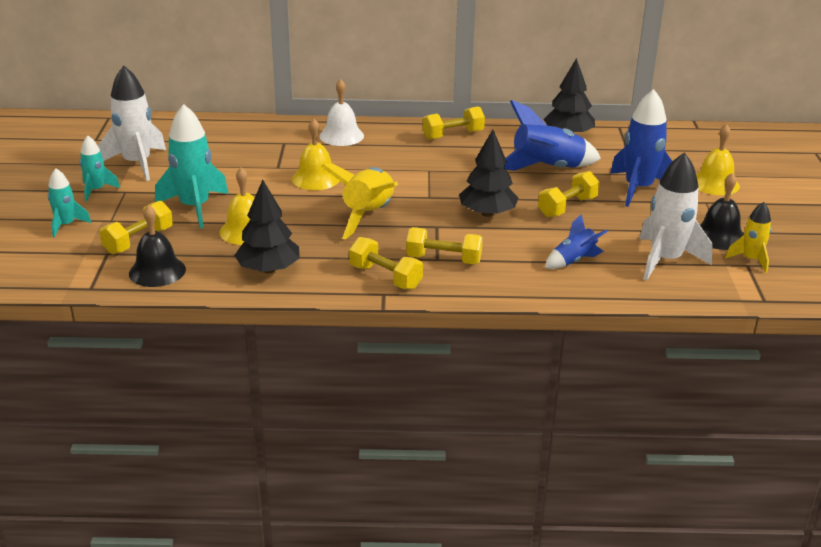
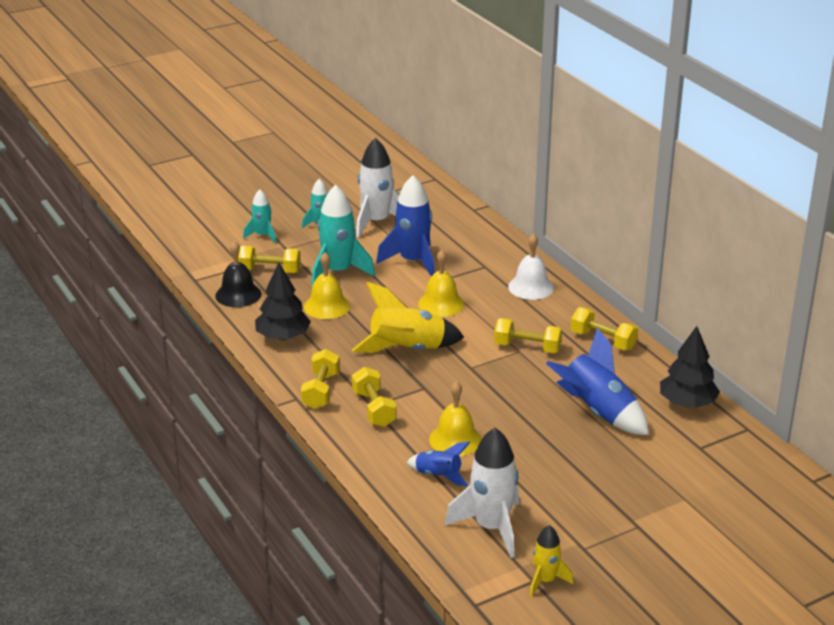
camera: 60 degrees right, 0 degrees up
black tree [459,130,519,217] -> none
yellow dumbbell [538,171,600,217] -> yellow dumbbell moved to [494,318,562,353]
blue rocket [610,89,673,207] -> blue rocket moved to [376,175,435,276]
yellow bell [696,124,740,195] -> yellow bell moved to [429,381,482,456]
black bell [700,173,744,250] -> none

